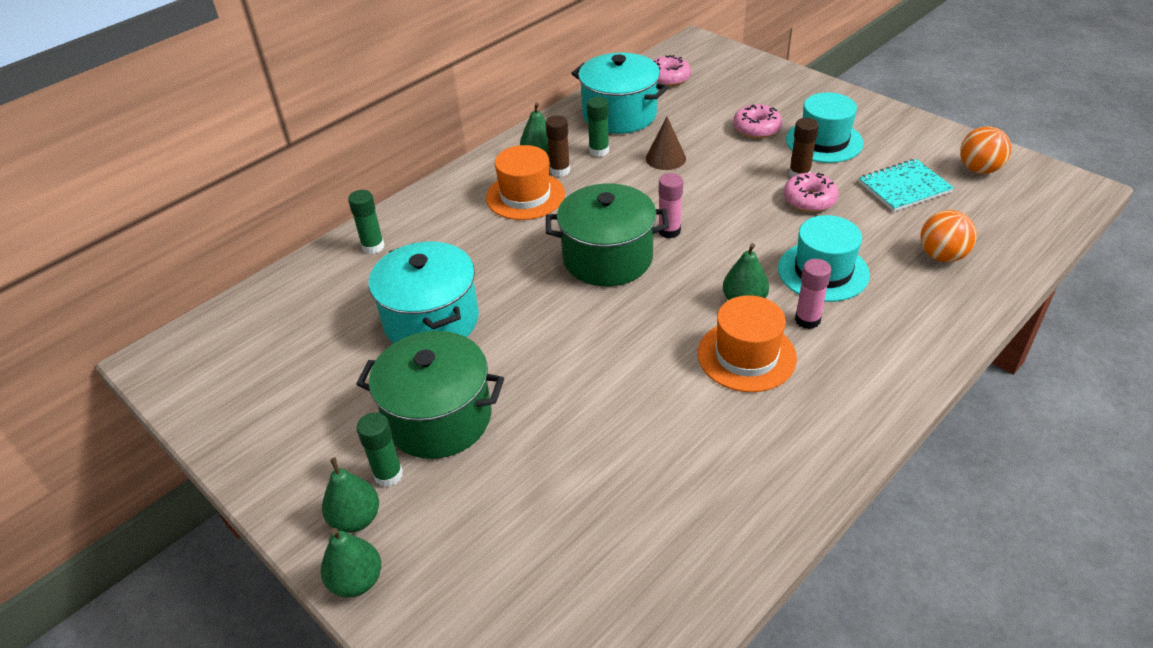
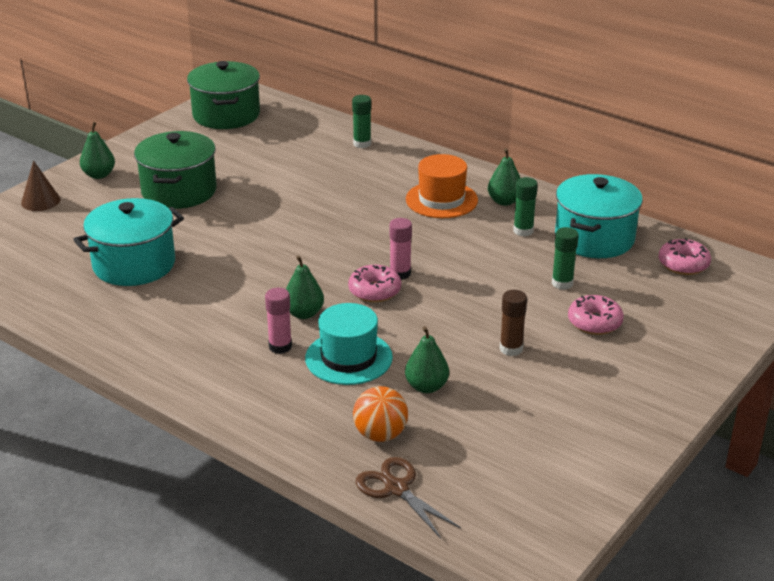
camera: 80 degrees right, 10 degrees down
green pear [321,528,381,598] -> green pear moved to [405,326,449,393]
green glue stick [357,413,403,487] -> green glue stick moved to [552,227,579,290]
turquoise pot [369,241,479,343] -> turquoise pot moved to [73,198,184,286]
brown glue stick [545,115,570,177] -> none
green pot [546,184,669,286] -> green pot moved to [187,61,260,129]
brown cone [646,117,686,170] -> brown cone moved to [21,160,60,211]
orange hat [698,295,797,392] -> none
pink donut [783,172,839,212] -> pink donut moved to [348,265,401,302]
turquoise hat [786,92,864,163] -> none
turquoise notebook [859,159,954,212] -> none
orange ball [960,126,1011,174] -> none
none -> brown scissors [356,457,461,539]

